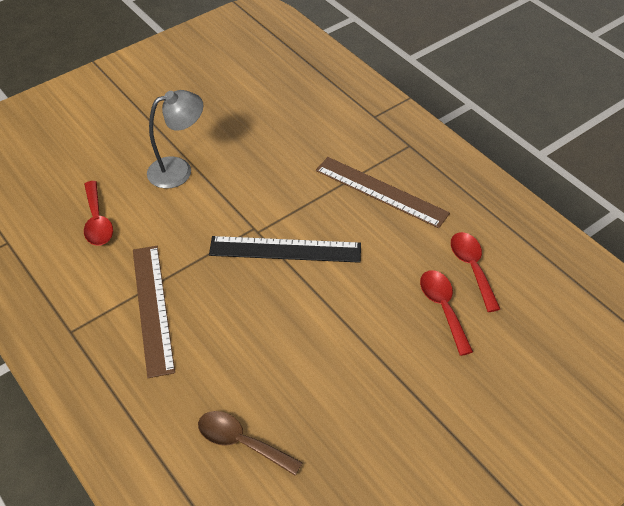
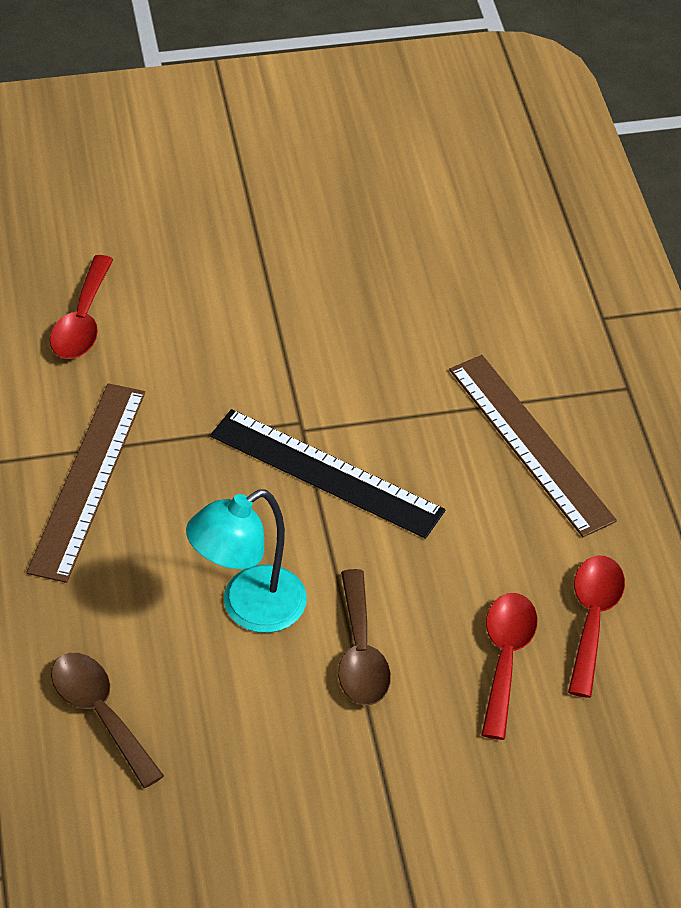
camera: 25 degrees right, 0 degrees up
grey lamp [147,90,203,188] -> none
none -> turquoise lamp [186,489,307,633]
none -> brown spoon [338,569,391,706]

